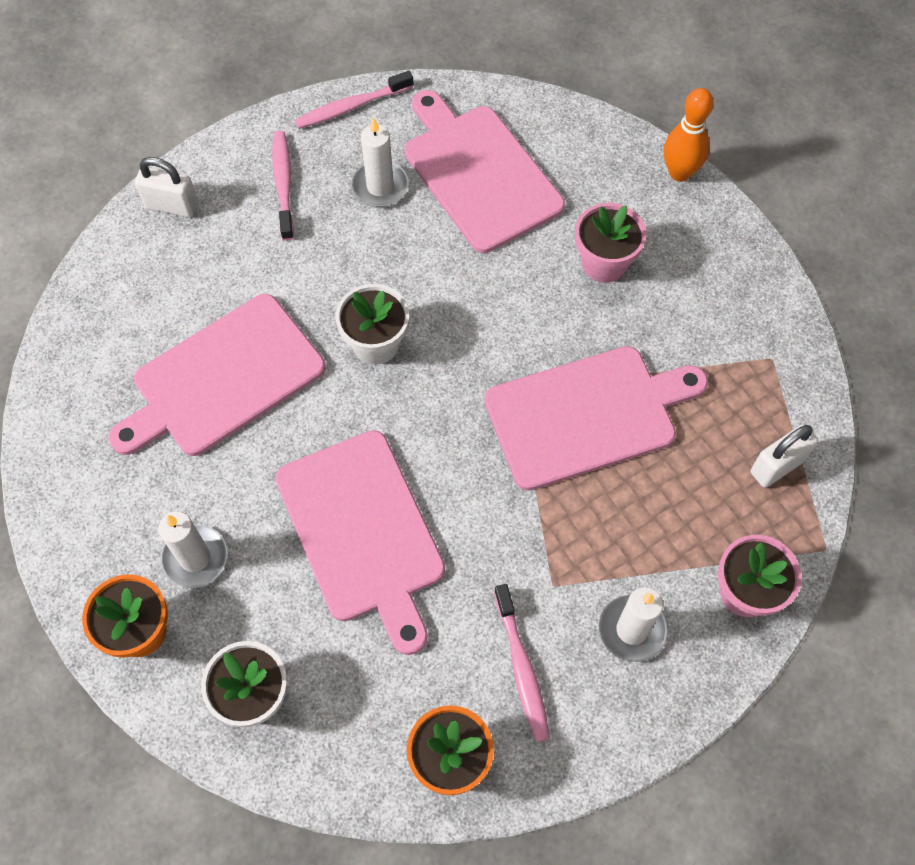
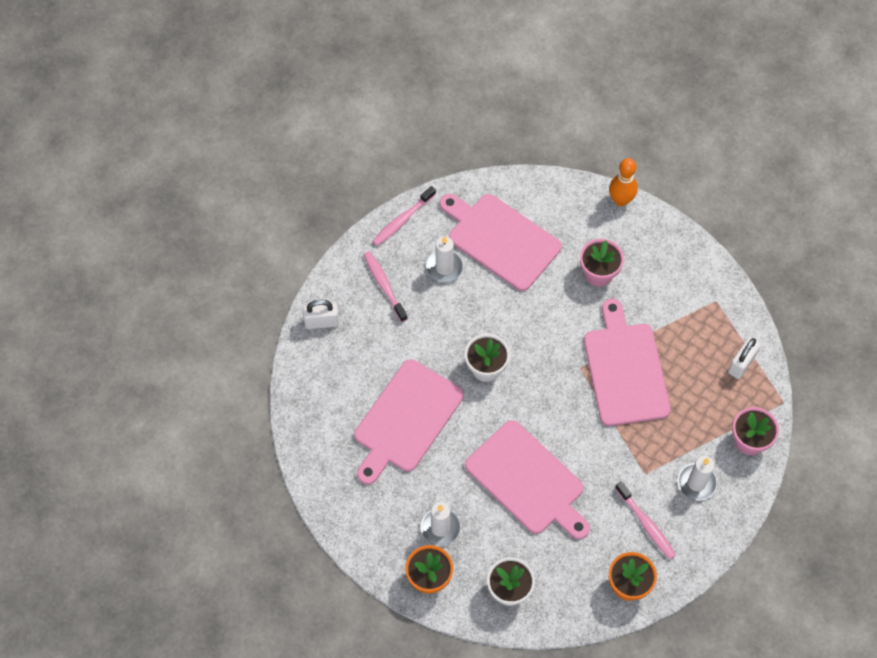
camera: 20 degrees left, 0 degrees up
pink cutting board [484,346,708,490] -> pink cutting board turned 60 degrees counterclockwise [584,299,671,426]

